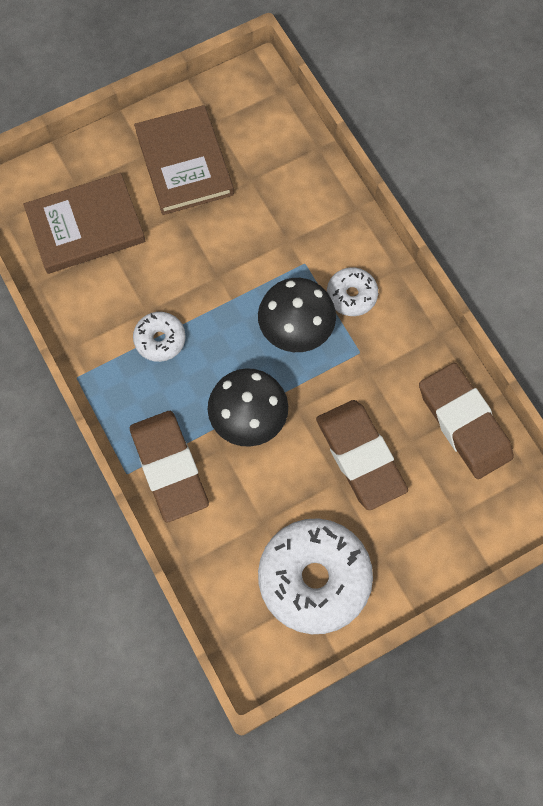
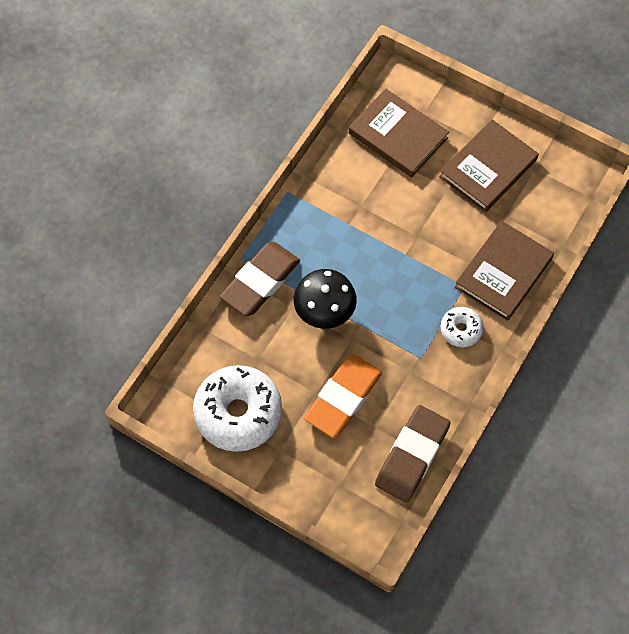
camera: 60 degrees right, 5 degrees down
white donut [133,312,186,362] -> none
black mushroom [258,278,336,352] -> none
brown eraser [316,400,408,510] -> orange eraser [304,354,382,438]
none -> brown book [455,221,554,321]

